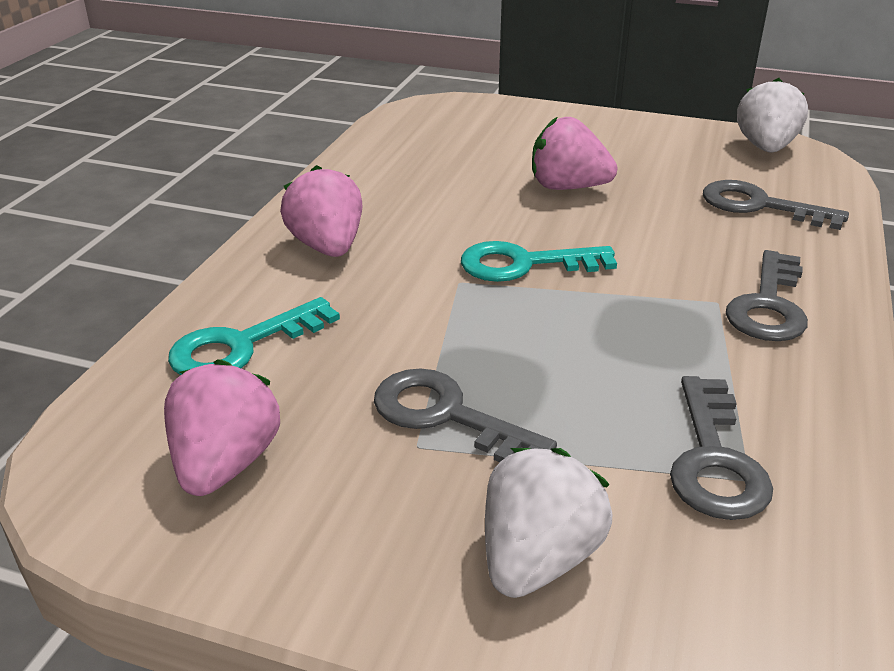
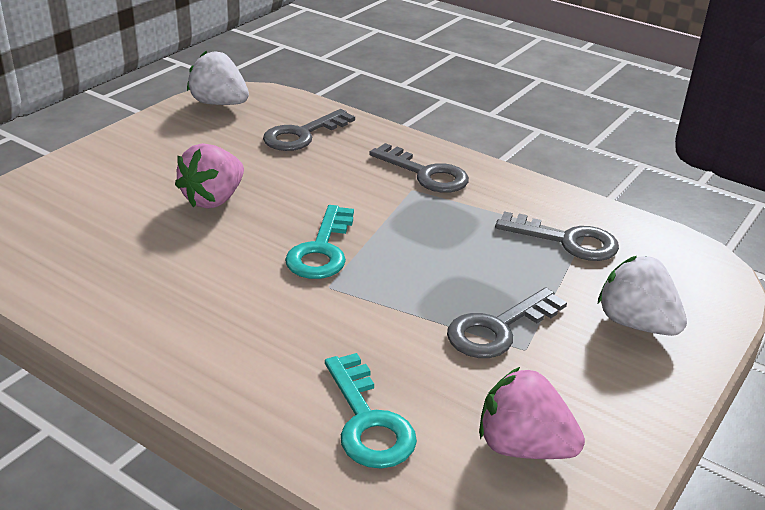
camera: 75 degrees left, 0 degrees up
pink strawberry [280,165,362,257] -> none

